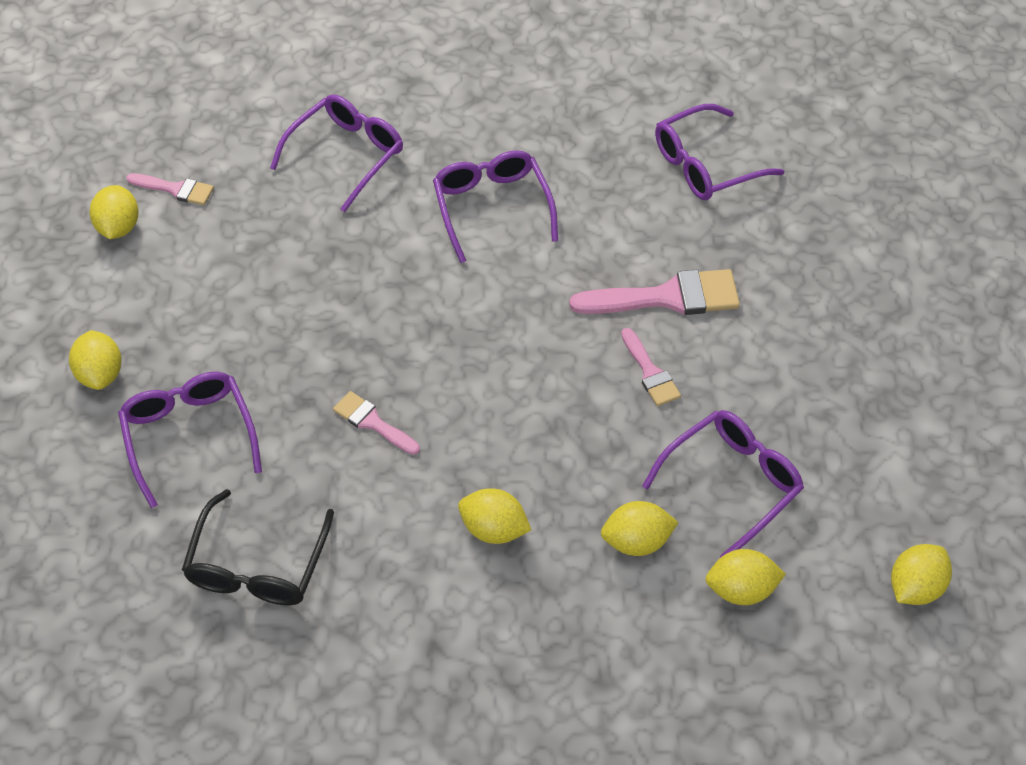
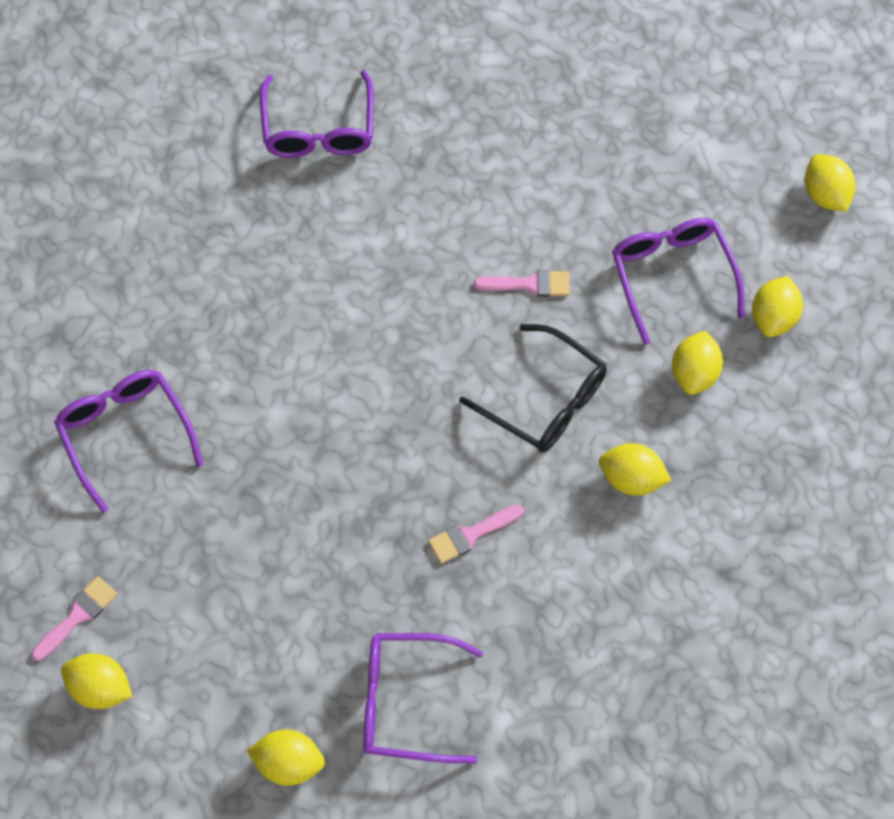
camera: 65 degrees left, 10 degrees up
black glasses [182,489,334,605] -> black glasses moved to [459,324,607,452]
purple glasses [433,150,558,263] -> none
yellow lemon [458,489,531,544] -> yellow lemon turned 60 degrees clockwise [599,443,672,496]
pink brush [570,269,740,315] -> none

